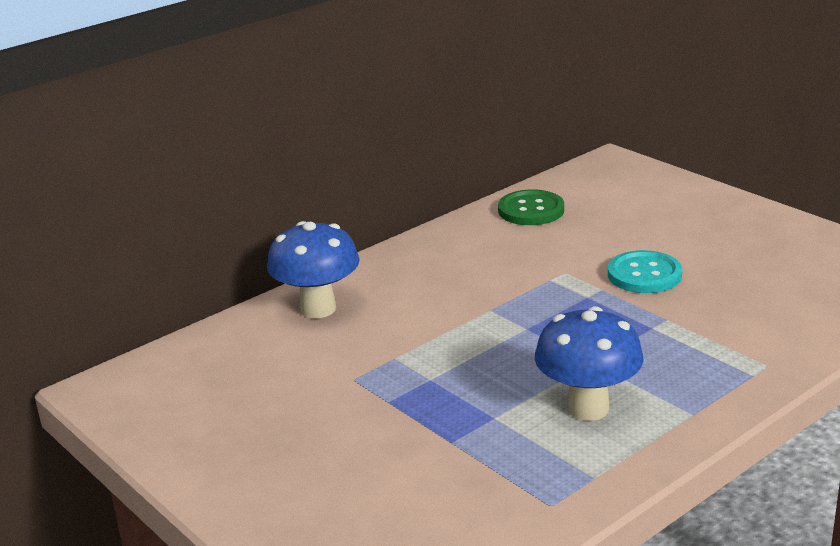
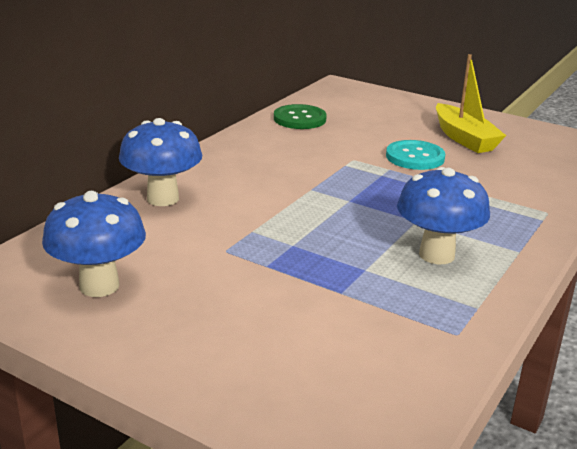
camera: 20 degrees left, 0 degrees up
none -> blue mushroom [42,191,146,297]
none -> yellow boat [436,54,506,153]

